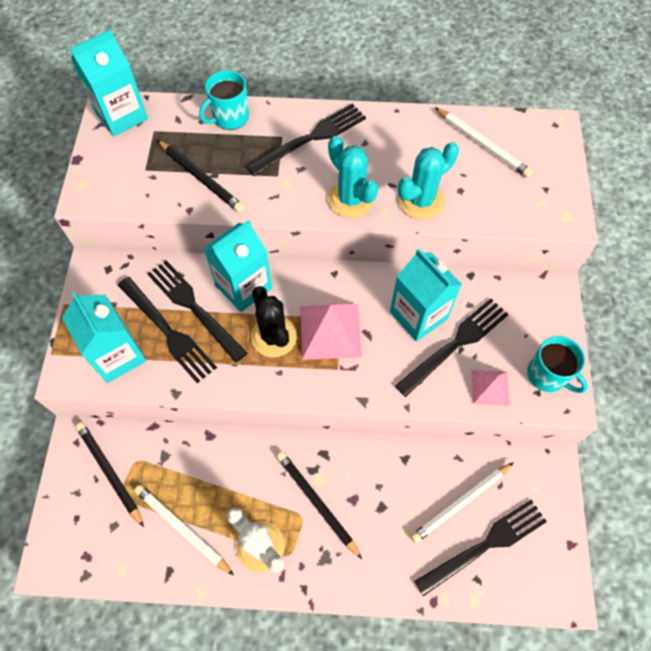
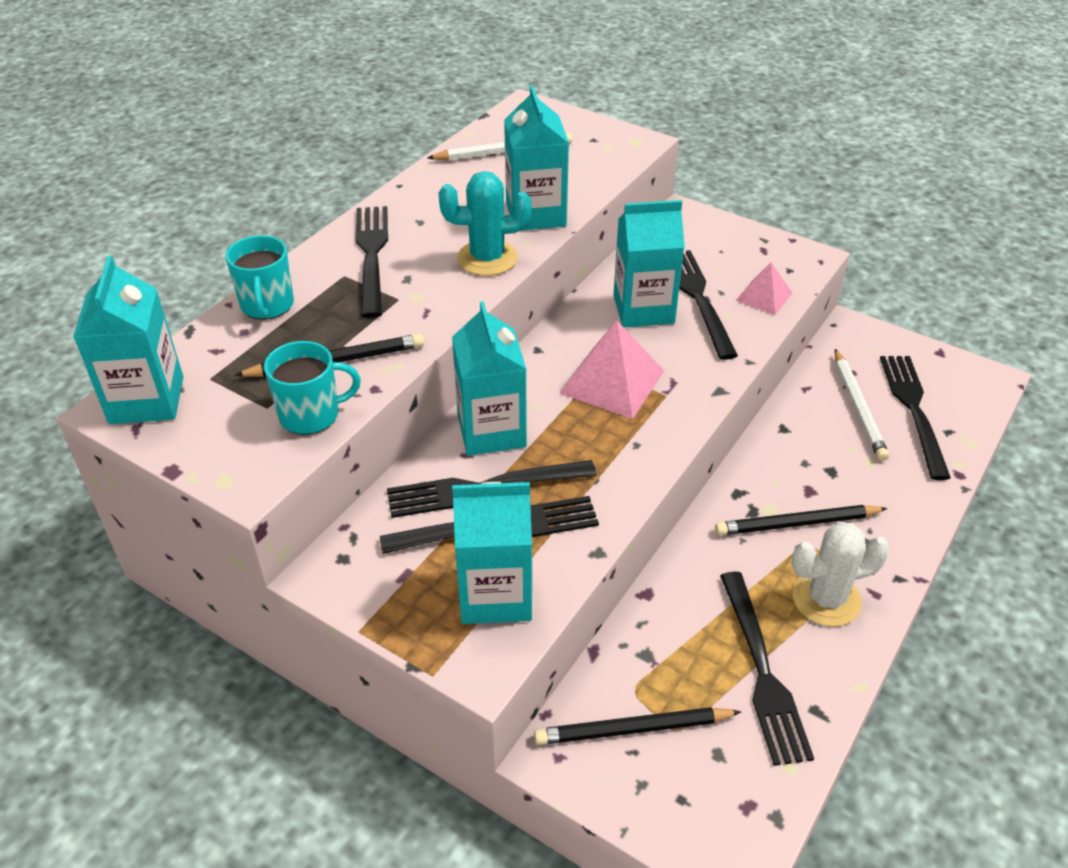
camera: 60 degrees left, 20 degrees down
white pencil [134,485,234,575] -> black fork [720,572,814,766]
black cactus [251,286,297,357] -> none
turquoise cactus [398,142,459,220] -> turquoise carton [504,85,569,231]
turquoise mug [527,336,588,393] -> turquoise mug moved to [264,341,361,435]

